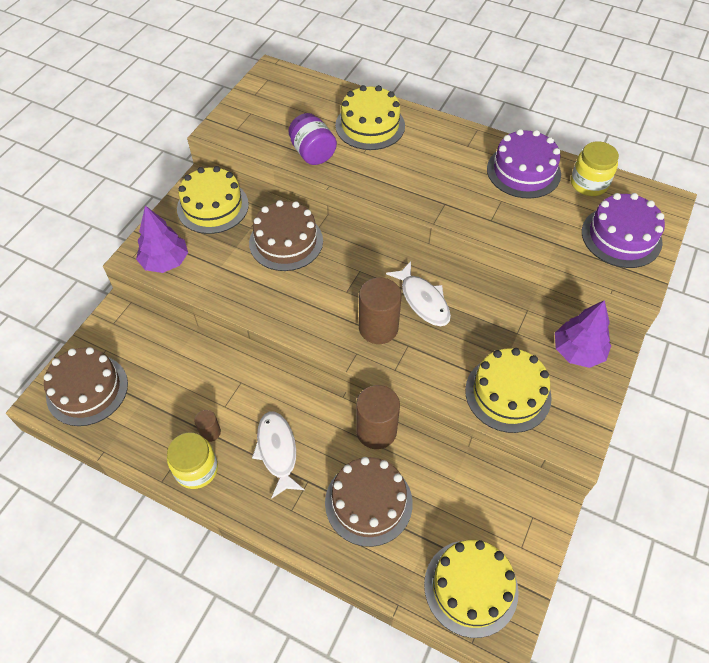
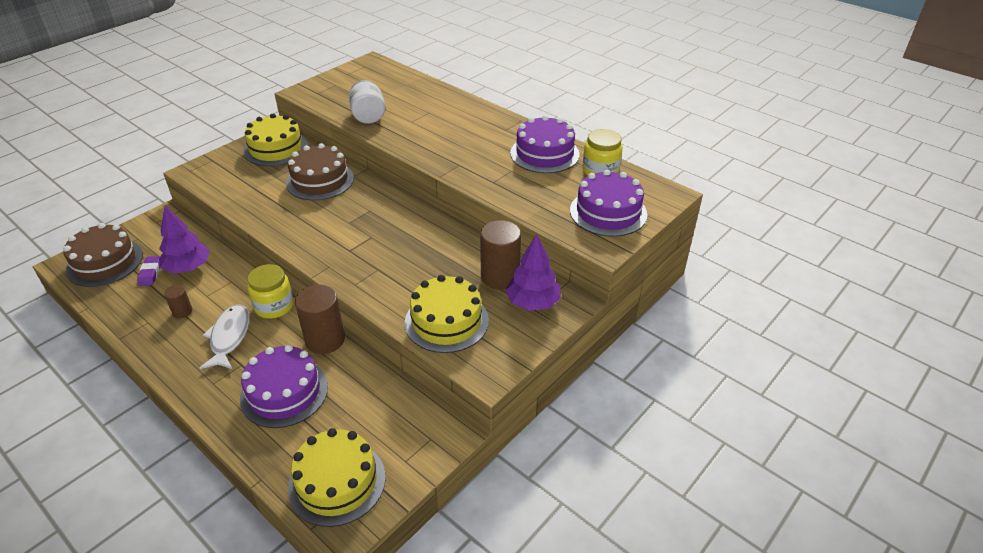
camera: 15 degrees right, 15 degrees down
purple tree [136,206,188,273] -> purple tree moved to [159,206,210,274]
yellow jar [167,432,218,489] -> yellow jar moved to [247,264,294,319]
purple jar [288,113,337,165] -> white jar [349,80,385,124]
brown cake [325,457,413,547] -> purple cake [240,344,328,428]
yellow cake [335,85,405,150] -> none
brown cylinder [359,278,402,344] -> brown cylinder moved to [480,220,521,289]
white fish [386,261,451,326] -> none
none -> purple eraser [137,256,160,286]

